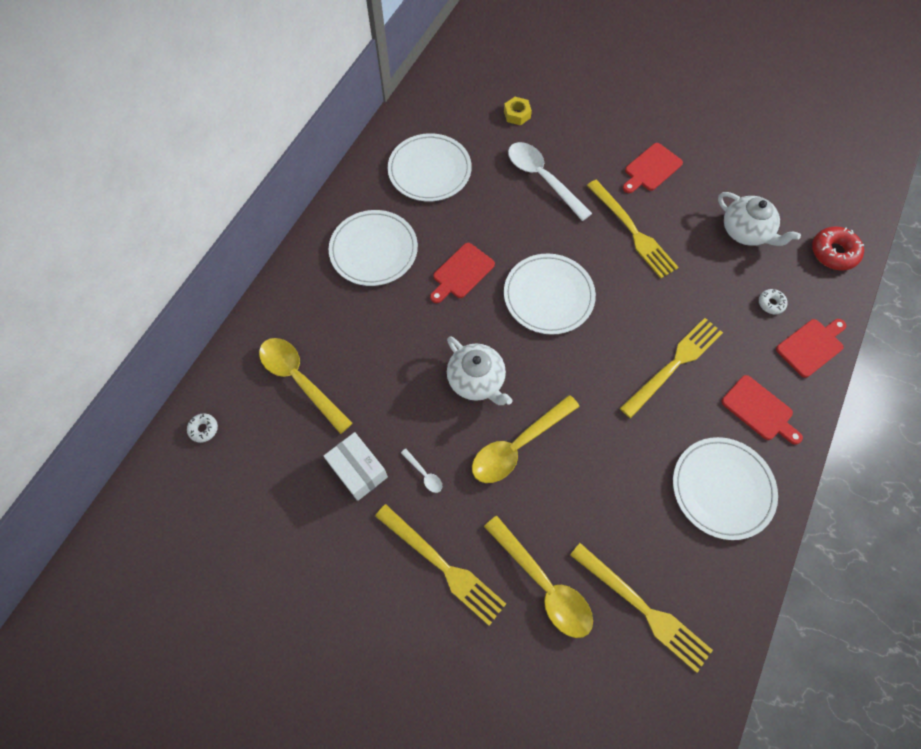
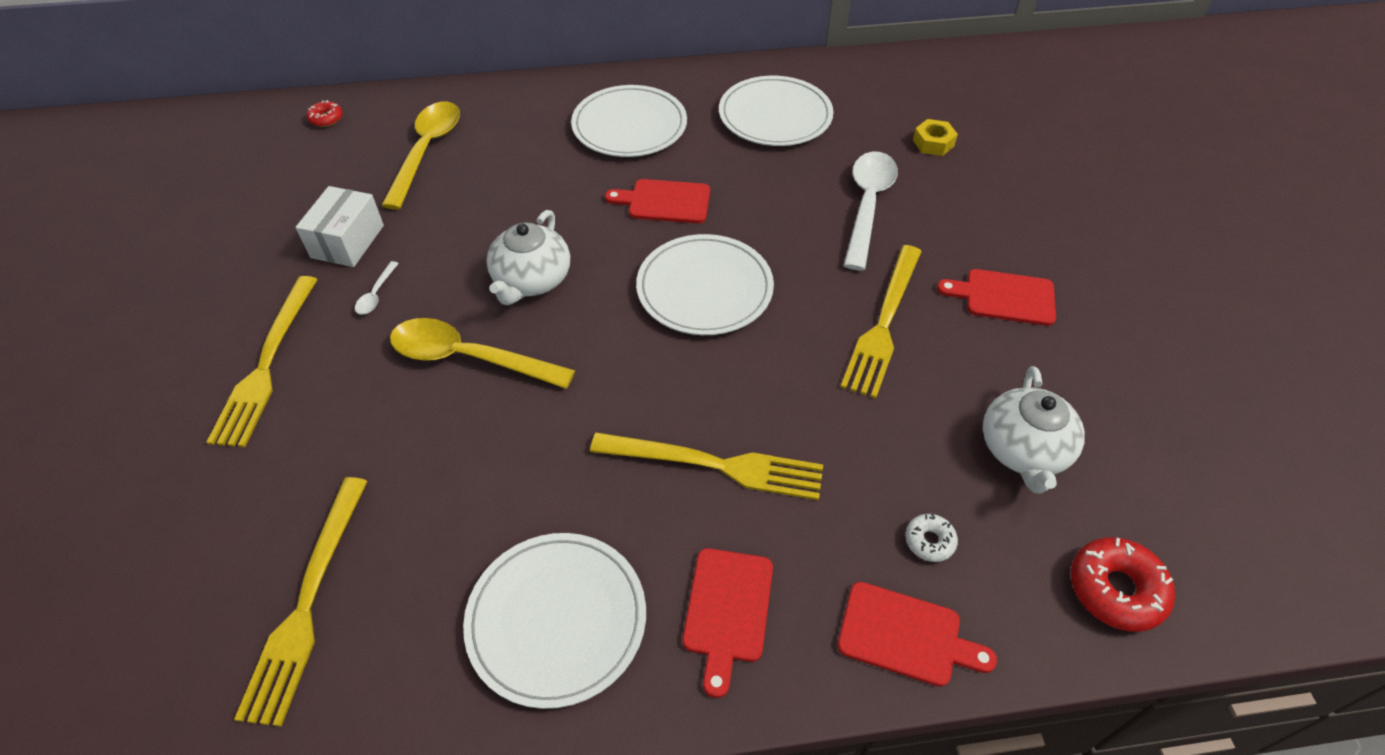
camera: 55 degrees right, 15 degrees down
white donut [187,414,218,443] -> red donut [306,100,343,127]
yellow spoon [484,516,593,638] -> none

